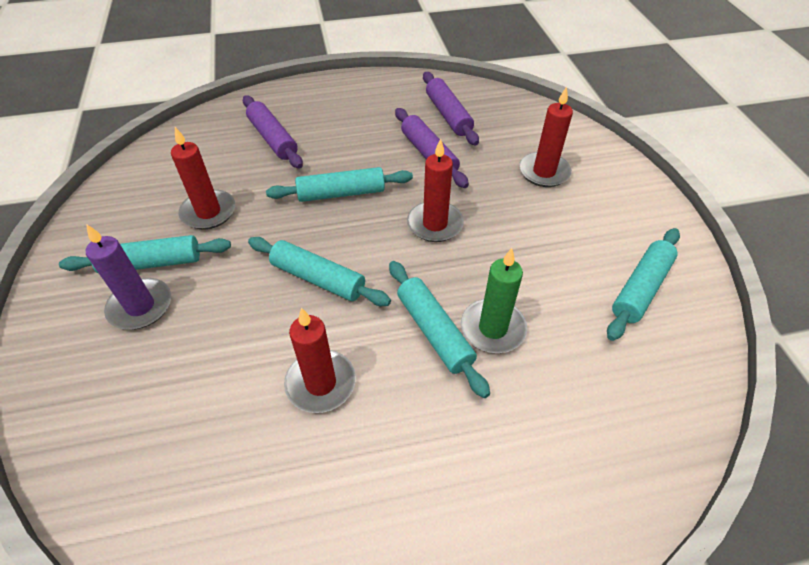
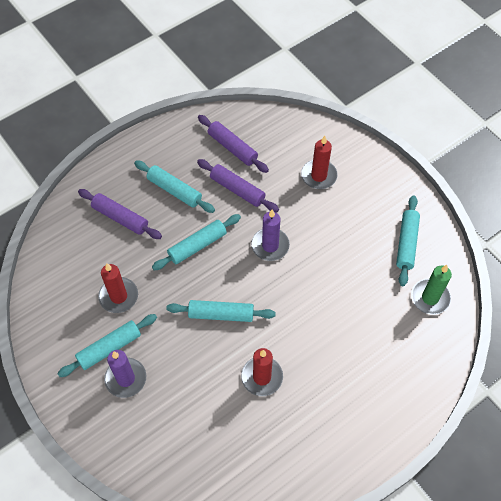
camera: 25 degrees left, 10 degrees up
turquoise rolling pin [389,261,490,398] -> turquoise rolling pin moved to [134,160,215,213]
red candle [407,139,464,242] -> purple candle [251,210,290,261]
green candle [461,248,527,353] -> green candle moved to [411,265,452,315]

